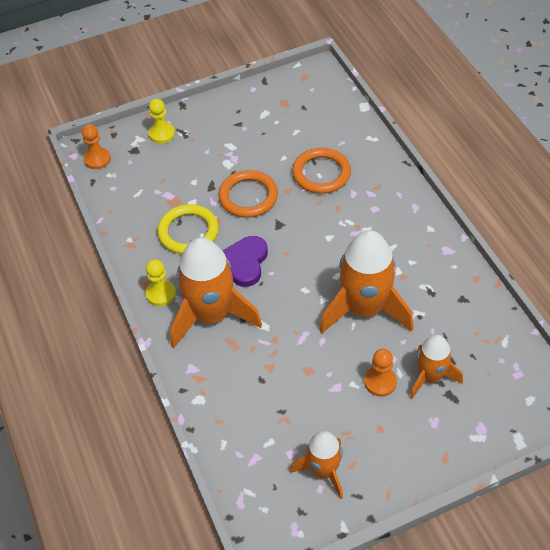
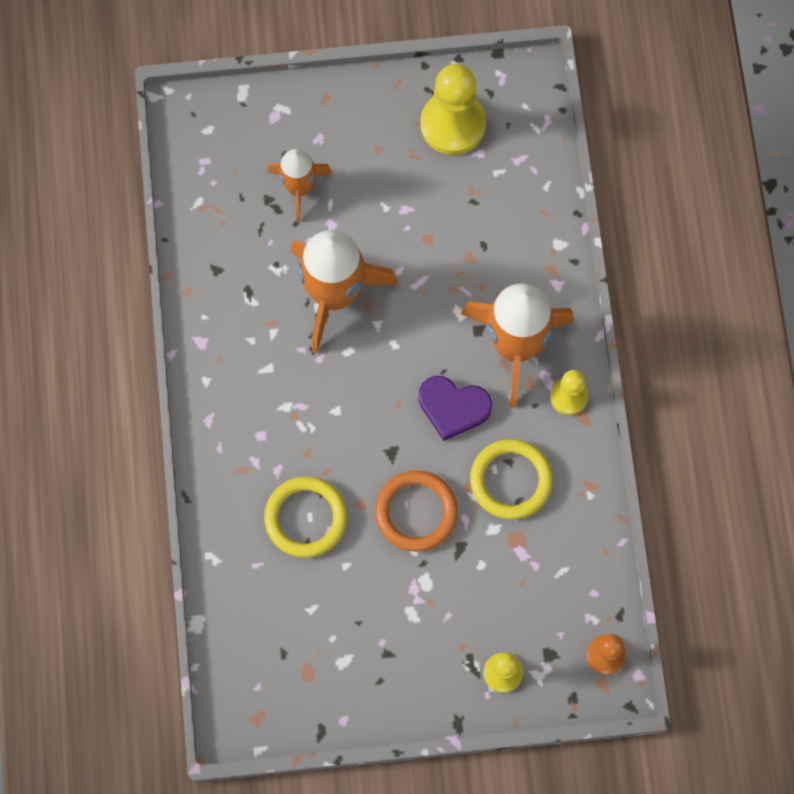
camera: 165 degrees left, 20 degrees up
purple heart [222,236,268,287] -> purple heart turned 75 degrees clockwise [418,376,492,441]
orange rocket [290,431,343,499] -> yellow pawn [421,64,486,155]
orange ring [292,148,351,194] -> yellow ring [264,476,347,558]
orange pawn [364,349,397,397] -> none

